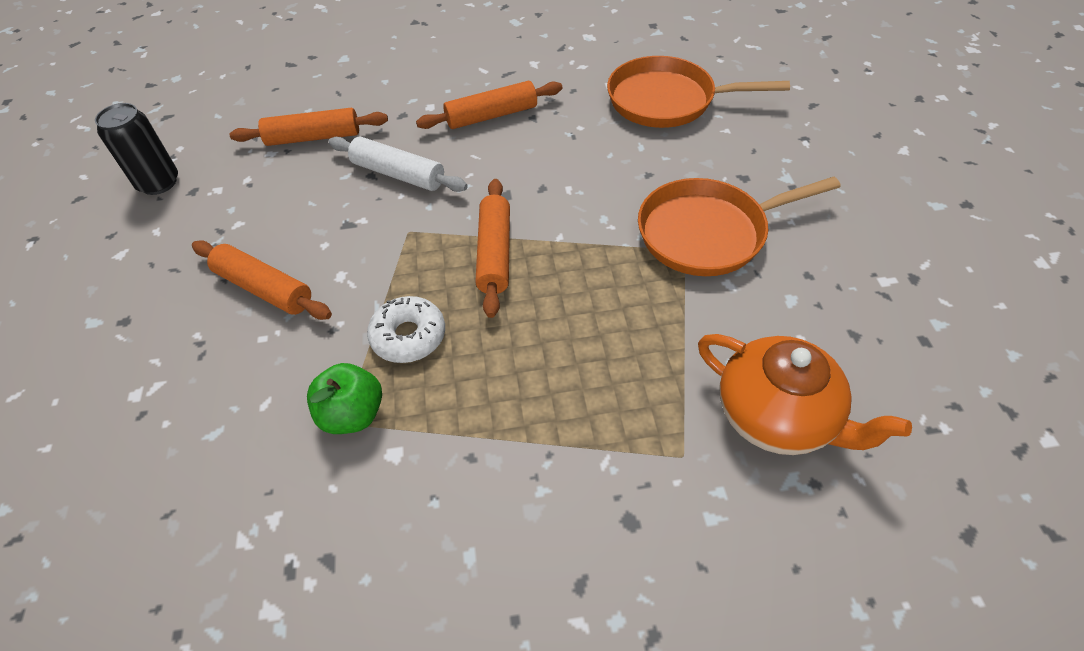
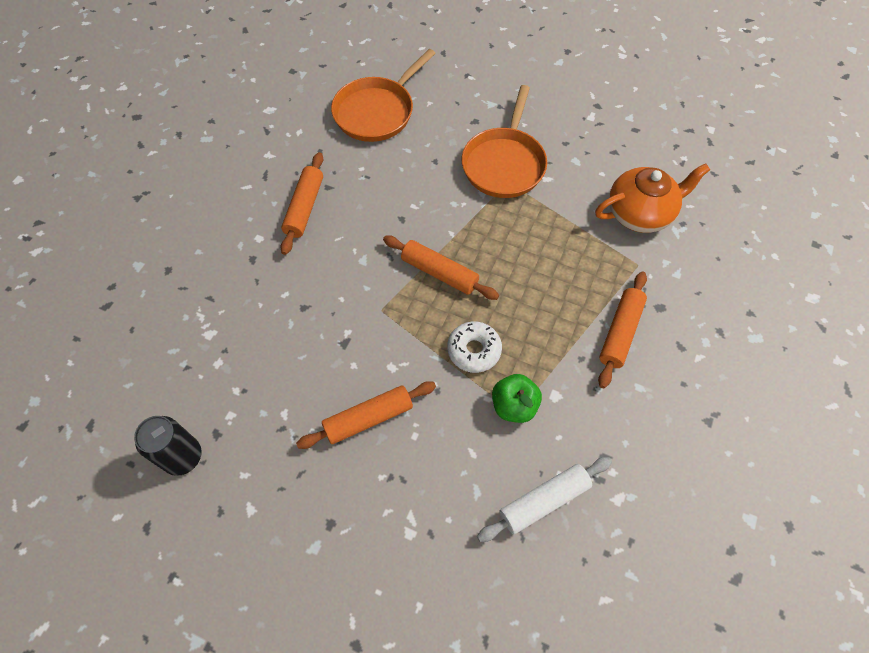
camera: 60 degrees left, 10 degrees up
orange rolling pin [230,108,388,146] -> orange rolling pin moved to [598,272,647,388]
white rolling pin [329,137,468,192] -> white rolling pin moved to [477,457,612,542]

